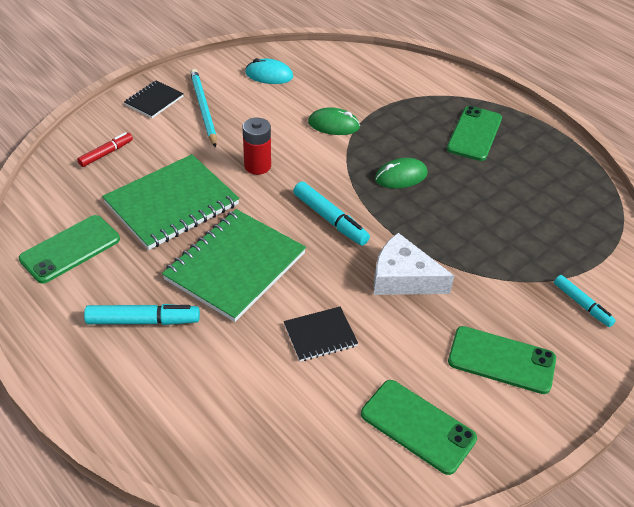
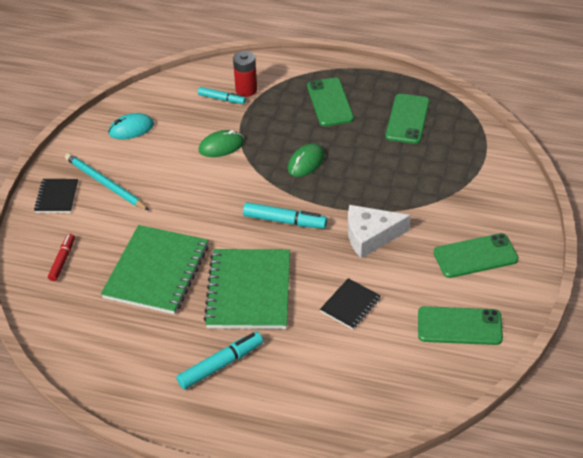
camera: 30 degrees left, 0 degrees up
green phone [19,215,120,284] -> green phone moved to [386,94,430,144]
red battery [243,118,271,175] -> red battery moved to [233,51,257,97]
turquoise marker [554,275,616,327] -> turquoise marker moved to [198,87,246,104]

